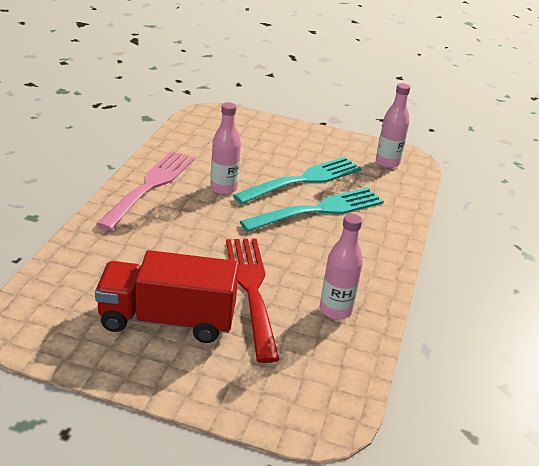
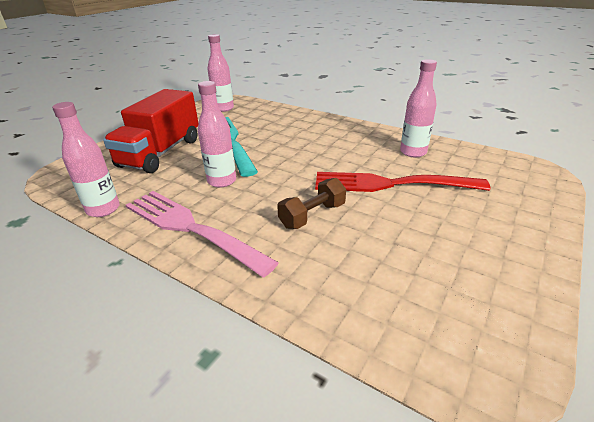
camera: 70 degrees left, 0 degrees up
red truck [95,250,239,343] -> red truck moved to [103,89,199,173]
turquoise fork [240,187,384,232] -> none
none -> pink bottle [52,102,120,217]
none -> brown dumbbell [277,178,346,229]

